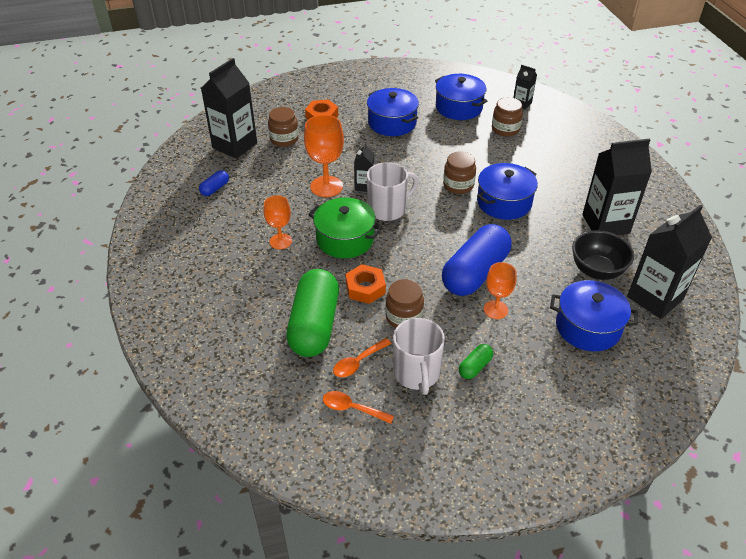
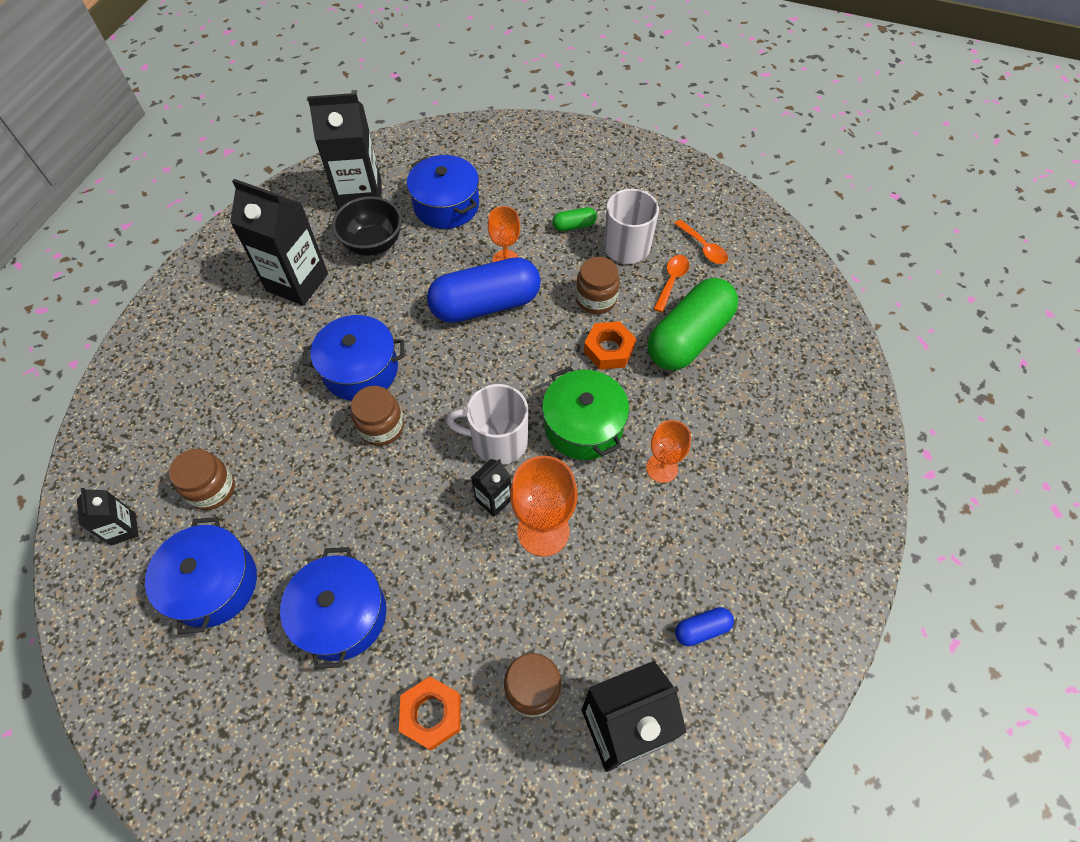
camera: 145 degrees left, 15 degrees up
orange spoon [333,338,391,377] -> orange spoon turned 60 degrees counterclockwise [654,255,689,312]

